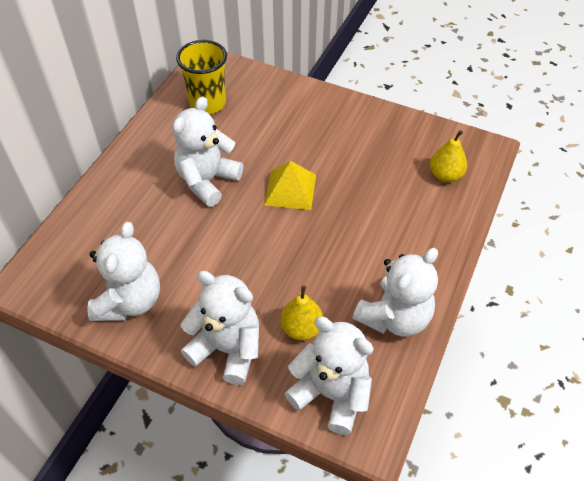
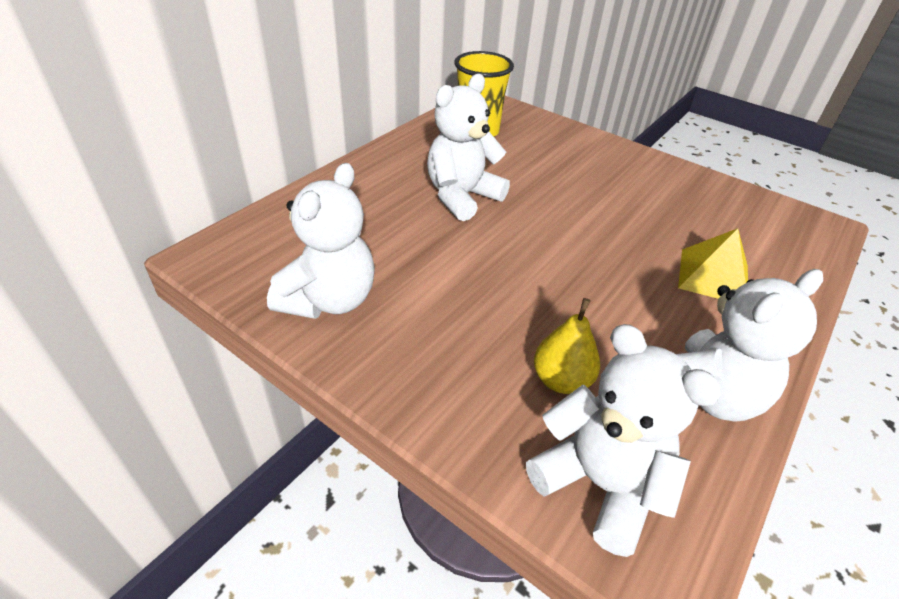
camera: 10 degrees right, 10 degrees down
white teddy bear [181,271,259,385] -> none
yellow pyramid [264,161,316,210] -> yellow pyramid moved to [678,228,748,299]
yellow pear [430,130,467,182] -> none

